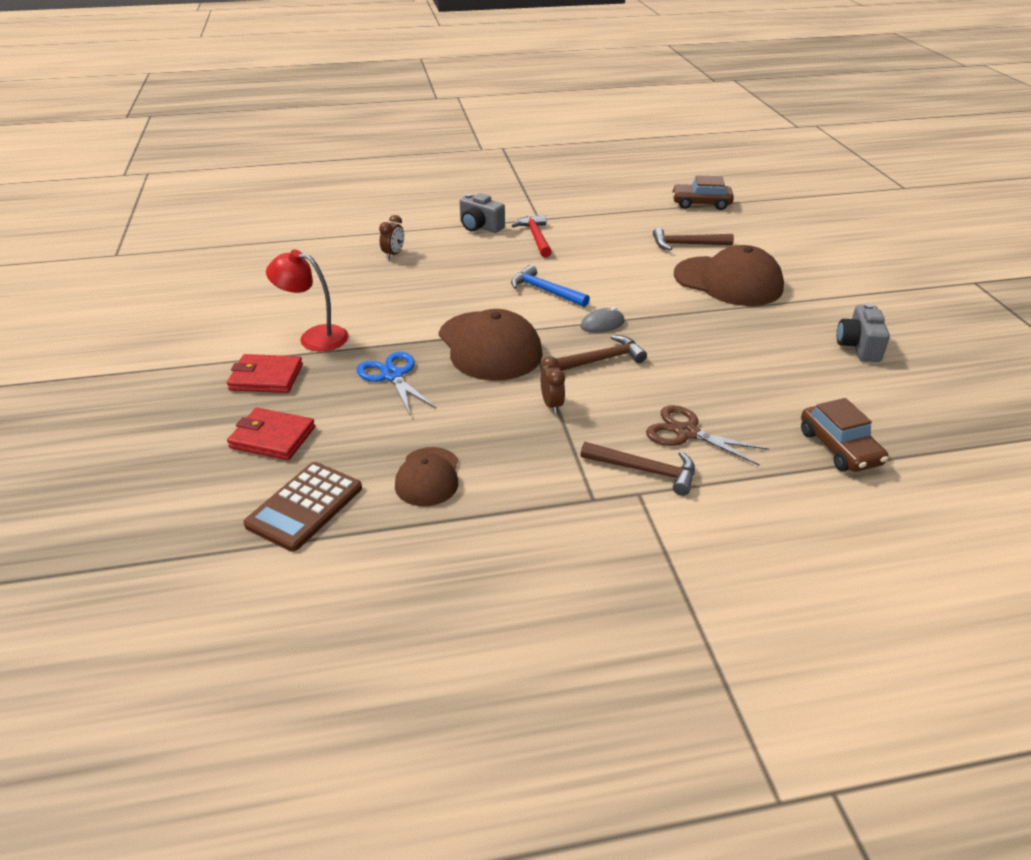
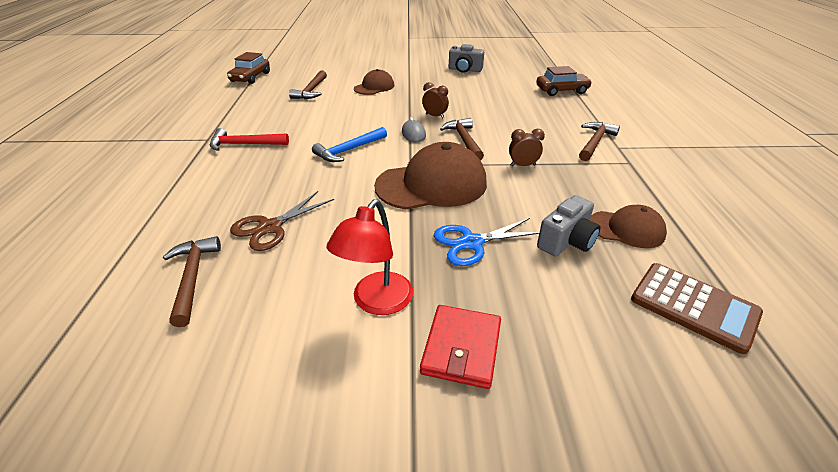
camera: 80 degrees left, 0 degrees up
red wallet [227,408,315,460] -> none
brown clock [379,215,404,259] -> brown clock moved to [422,82,449,119]
grey camera [460,193,505,233] -> grey camera moved to [537,195,601,257]
brown scissors [646,405,769,466] -> brown scissors moved to [230,191,334,251]
brown cap [674,245,784,306] -> brown cap [354,69,395,95], size x0.56
none -> brown hammer [163,236,221,327]

